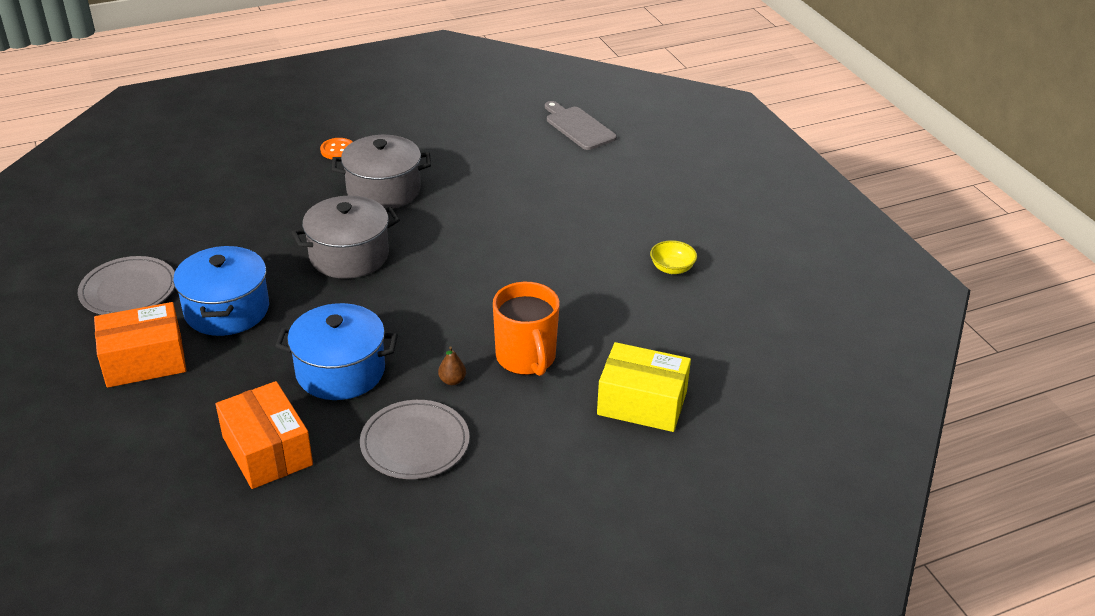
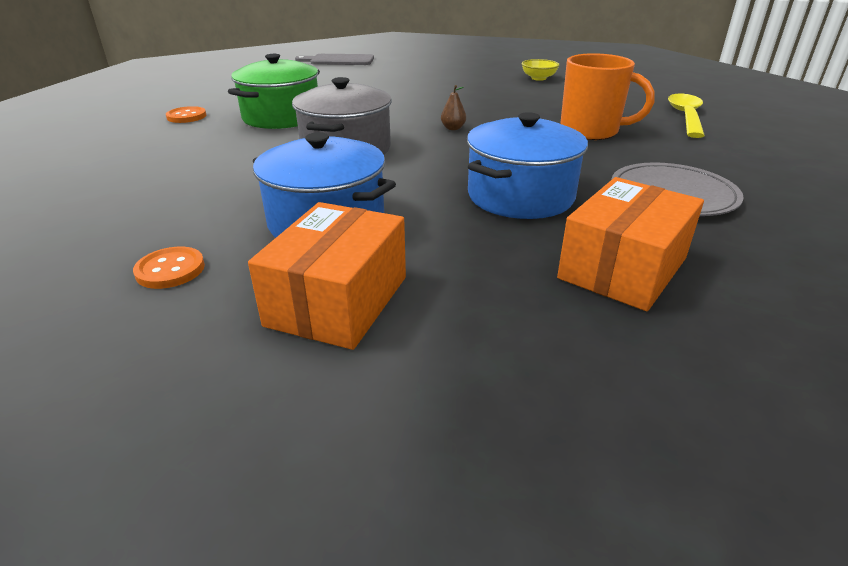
camera: 50 degrees left, 5 degrees down
grey plate [78,256,175,315] -> orange button [133,247,205,289]
orange box [216,381,313,489] -> orange box turned 60 degrees counterclockwise [557,177,704,311]
grey pot [332,135,431,209] -> green pot [228,54,320,129]
brown pear [438,346,466,385] -> brown pear moved to [441,85,466,130]
yellow box [597,342,691,432] -> yellow spoon [668,94,705,138]

